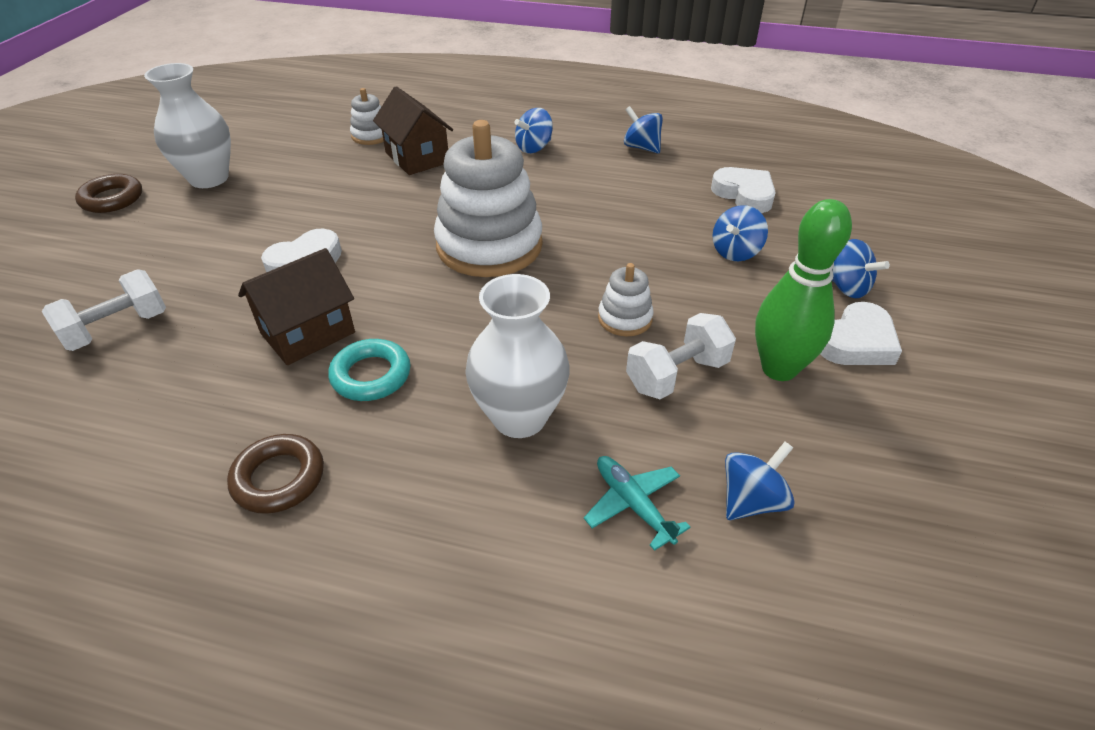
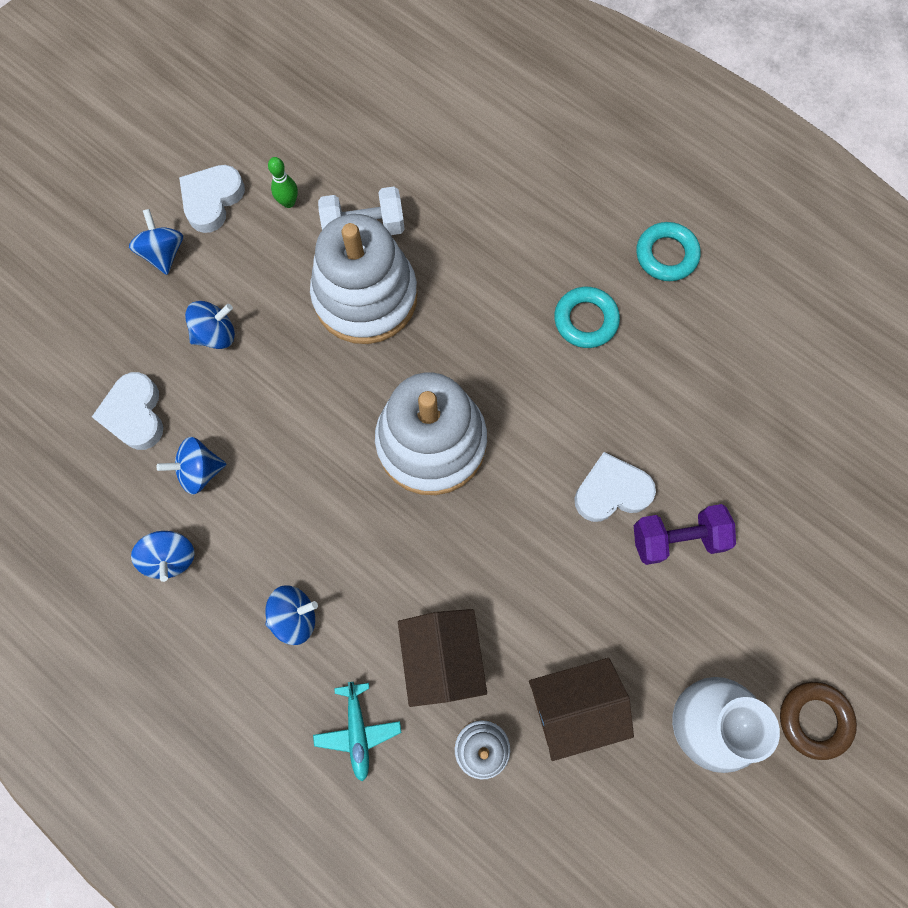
camera: 155 degrees left, 30 degrees up
white dumbbell [42,269,166,351] -> none
brown ring [227,434,324,514] -> turquoise ring [636,222,701,281]
brown house [238,248,355,365] -> brown house moved to [529,658,634,761]
white vase [465,274,570,438] -> none
turquoise plane [584,456,691,551] -> turquoise plane moved to [313,682,401,782]
white stacking toy [598,263,654,336] -> white stacking toy [310,214,418,344], size x2.19
blue spinning top [725,442,795,520] -> blue spinning top moved to [157,437,226,495]
green bowling pin [755,199,852,381] -> green bowling pin [268,157,298,208], size x0.46
white heart [820,302,902,365] -> white heart turned 45 degrees counterclockwise [179,165,245,233]
none -> purple dumbbell [634,504,736,565]

